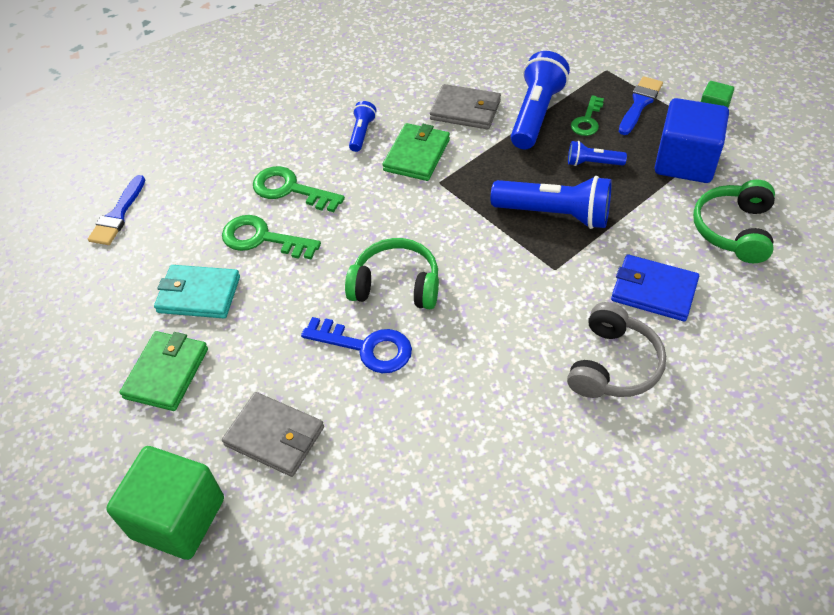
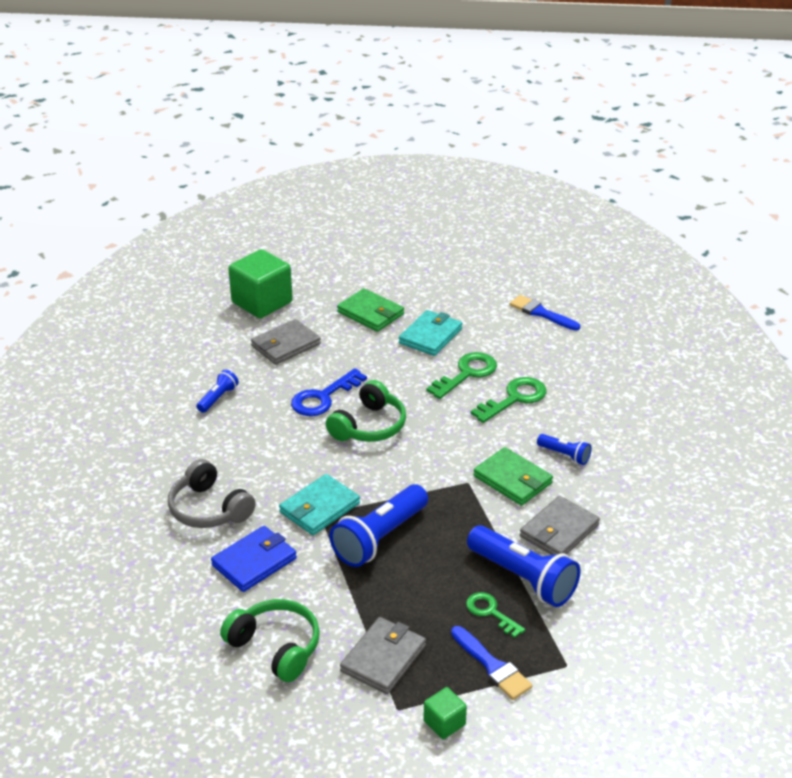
camera: 110 degrees right, 15 degrees down
blue flashlight [568,141,627,166] -> blue flashlight moved to [196,369,239,413]
blue cube [655,98,729,183] -> grey wallet [340,617,426,694]
none -> turquoise wallet [279,474,360,535]

